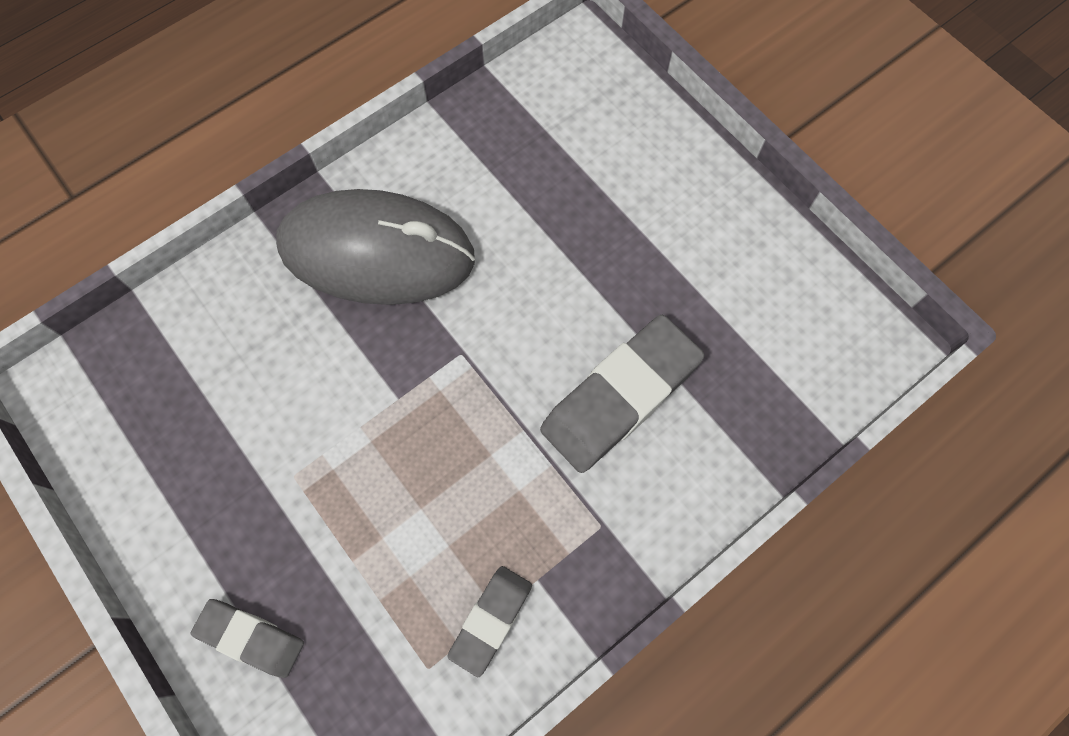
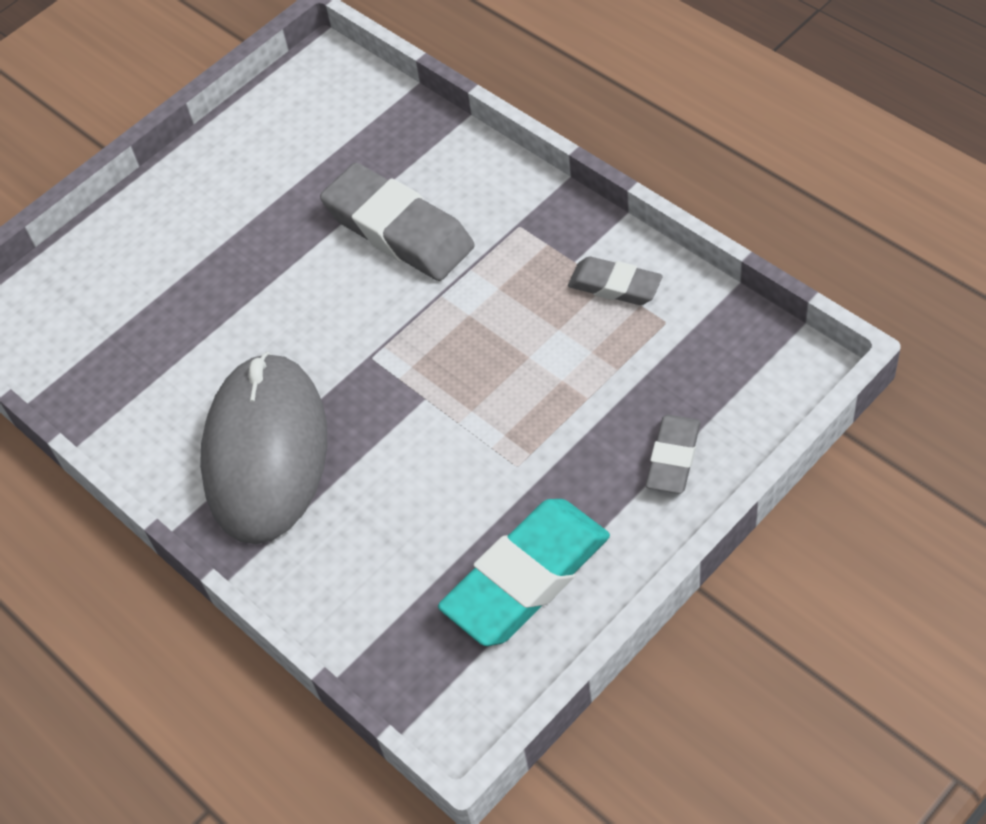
camera: 90 degrees left, 15 degrees down
none -> turquoise eraser [438,499,610,646]

